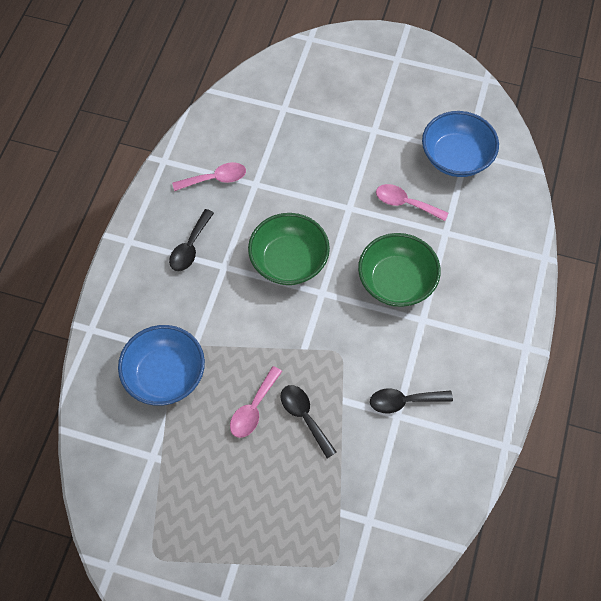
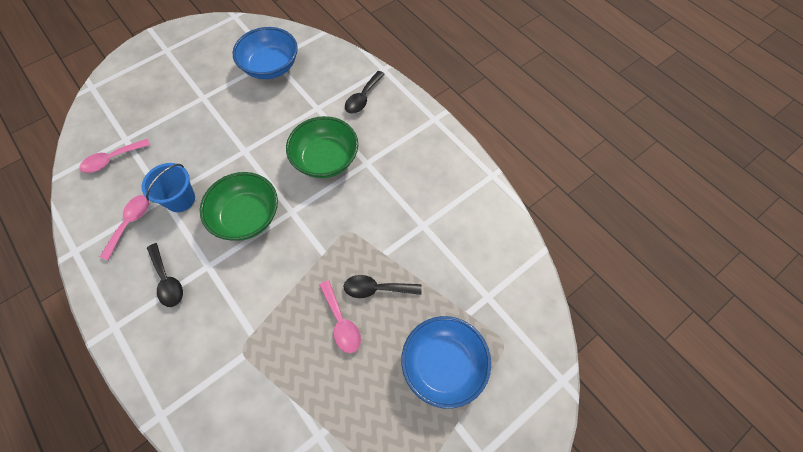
camera: 55 degrees left, 0 degrees up
blue bowl [118,325,205,406] -> blue bowl moved to [401,316,491,409]
black spoon [370,389,453,413] -> black spoon moved to [345,71,385,114]
pink spoon [376,184,448,221] -> pink spoon moved to [80,139,150,173]
none -> blue bucket [142,163,195,212]

